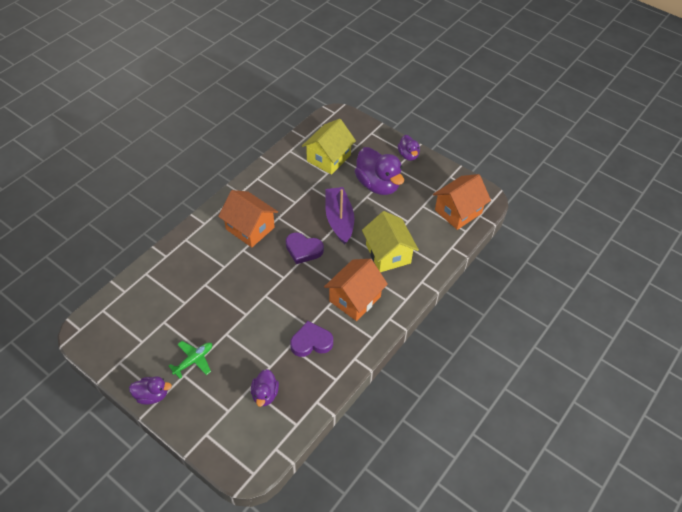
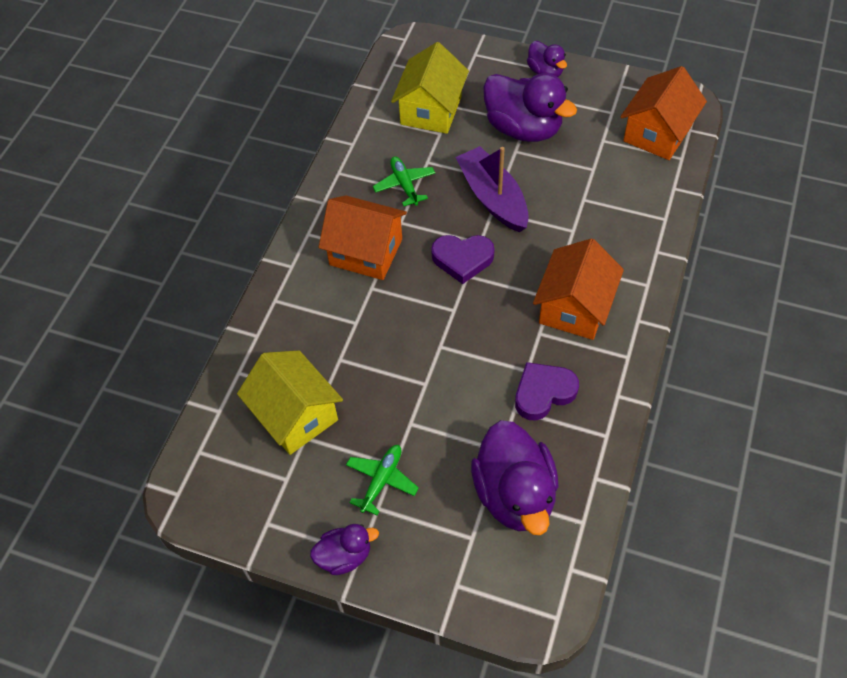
camera: 15 degrees left, 5 degrees up
purple duck [251,369,279,407] -> purple duck [471,420,558,535], size x1.87
yellow house [362,211,419,272] -> yellow house moved to [237,350,343,455]
none -> green plane [373,156,435,206]

